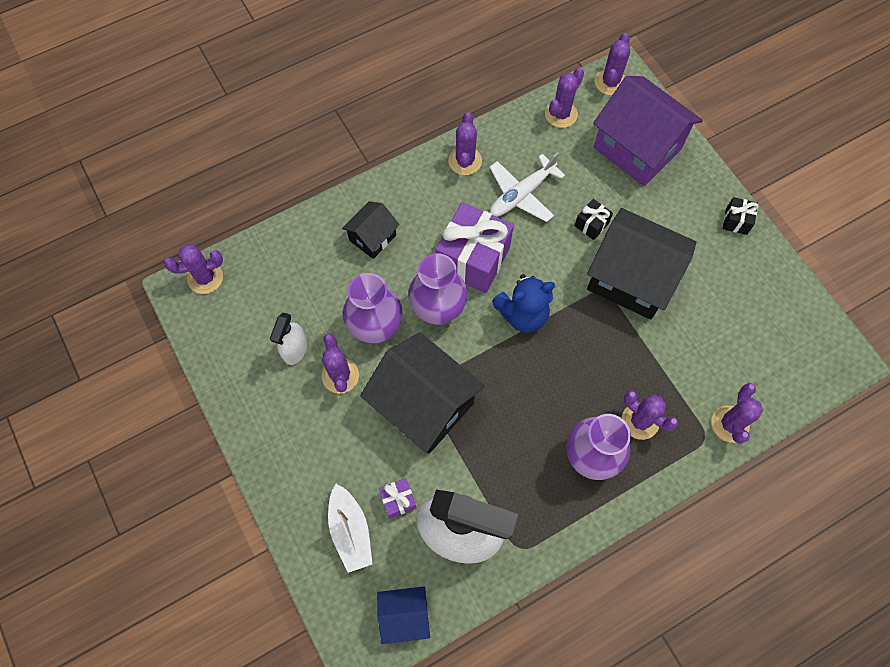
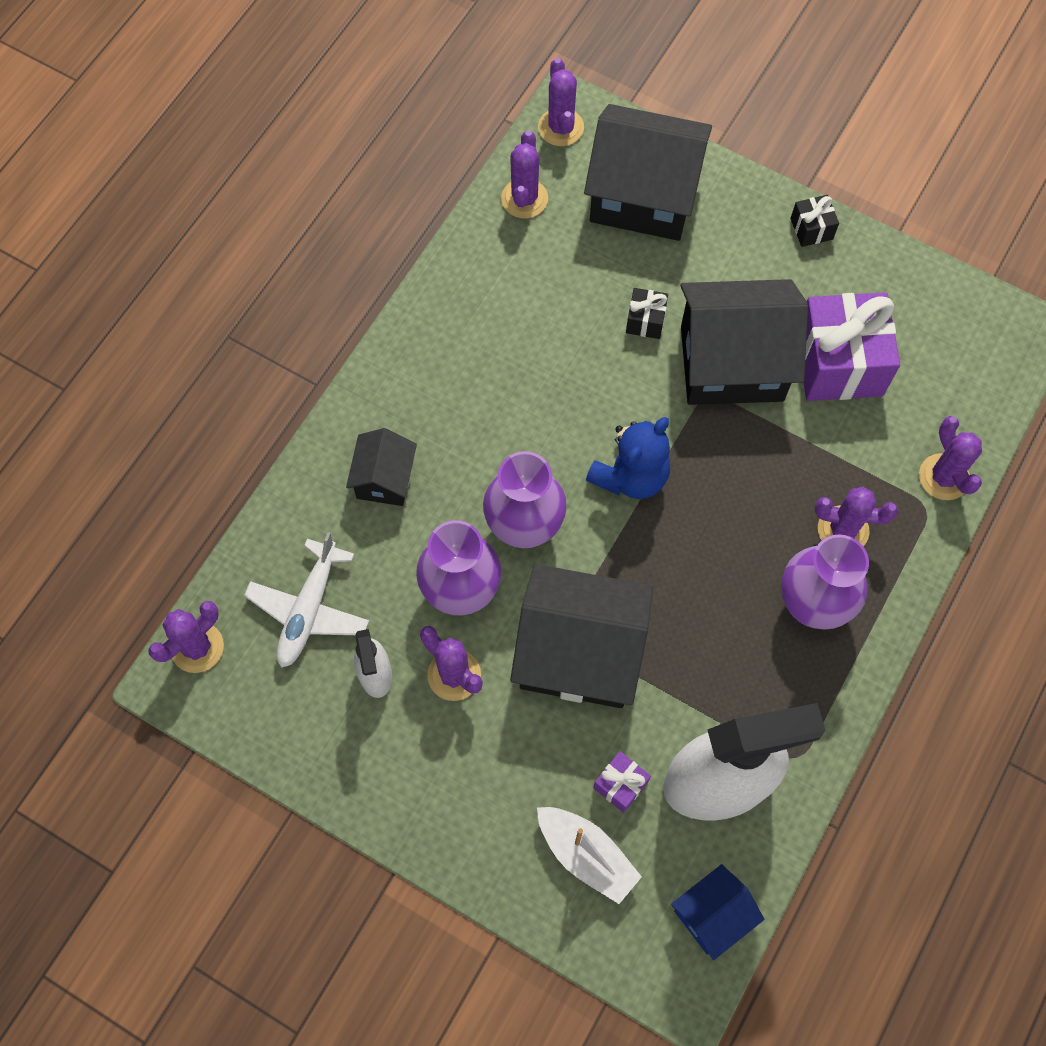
camera: 30 degrees left, 0 degrees up
purple gift [436,202,514,293] -> purple gift moved to [803,292,900,401]
purple cactus [448,112,482,175] -> none
white plane [490,152,565,222] -> white plane moved to [244,532,369,668]
purple house [593,76,703,186] -> black house [584,104,712,241]

